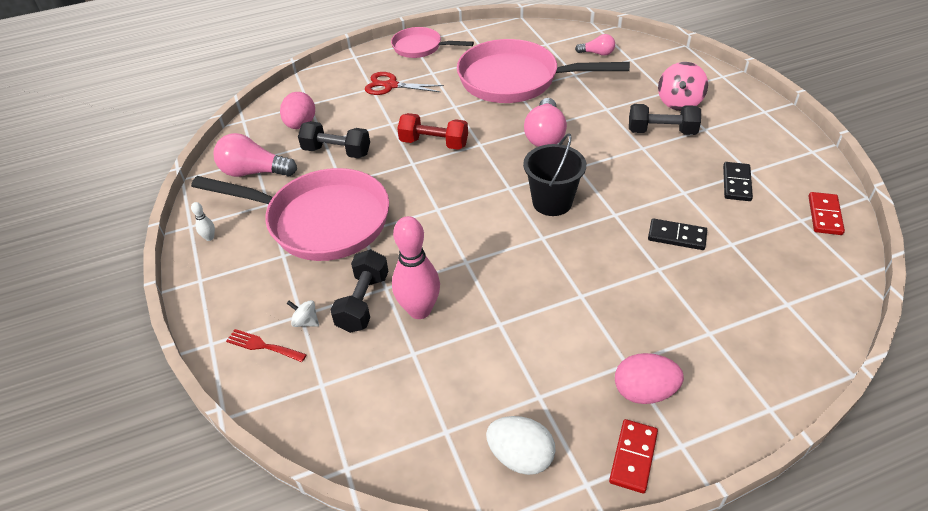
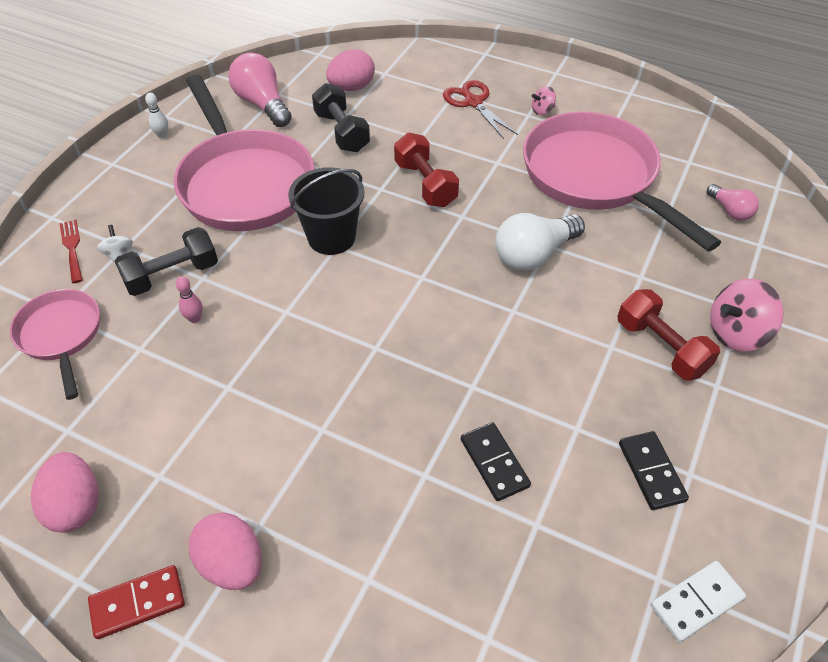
camera: 45 degrees right, 5 degrees up
pink pan [391,27,474,58] -> pink pan moved to [10,289,100,400]
pink bowling pin [392,216,440,319] -> pink bowling pin [176,276,203,323], size x0.42
white egg [486,416,556,475] -> pink egg [31,452,99,533]
black bucket [523,134,586,216] -> black bucket moved to [288,167,364,255]
pink light bulb [524,98,567,147] -> white light bulb [495,213,585,271]
black dumbbell [629,104,701,135] -> red dumbbell [617,289,720,381]
black domino [723,162,753,201] -> black domino turned 75 degrees counterclockwise [619,431,689,510]
red domino [808,192,845,235] -> white domino [650,561,746,642]
none -> pink spinning top [532,86,556,115]

